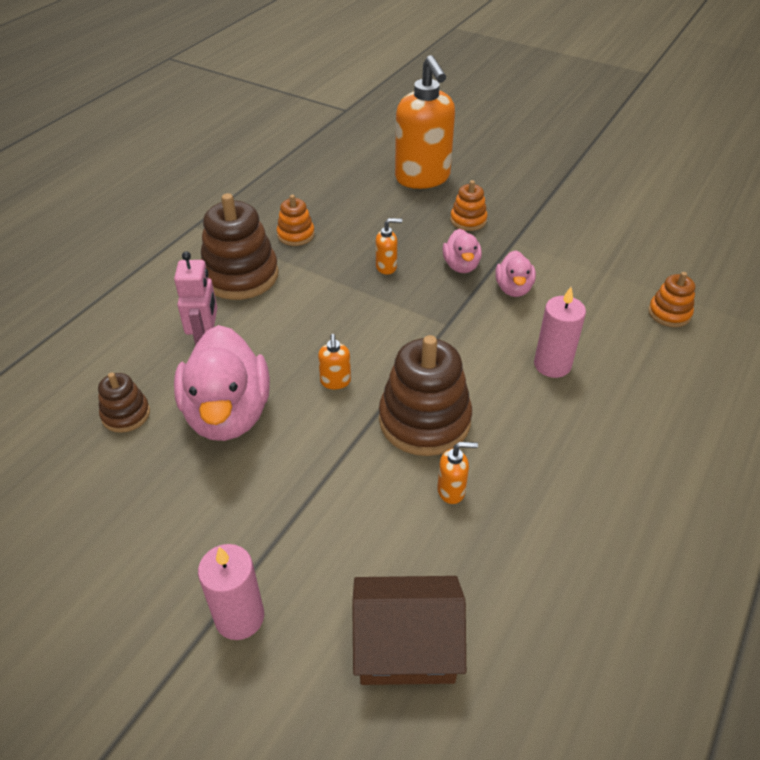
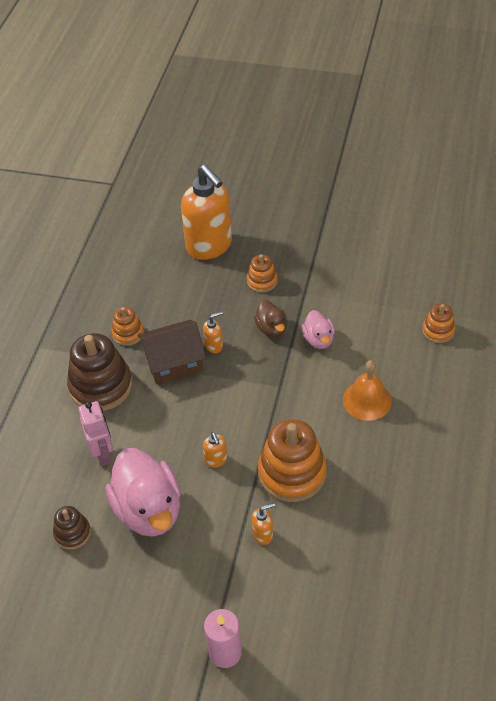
camera: 15 degrees left, 5 degrees up
brown house [352,576,466,685] -> brown house moved to [138,320,206,385]
brown stacking toy [379,335,472,456] -> orange stacking toy [258,419,327,502]
orange soap dispenser [437,442,478,504] -> orange soap dispenser moved to [251,503,275,545]
pink duck [442,229,482,273] -> brown duck [254,300,287,337]
pink candle [534,287,586,378] -> orange bell [343,360,392,421]

